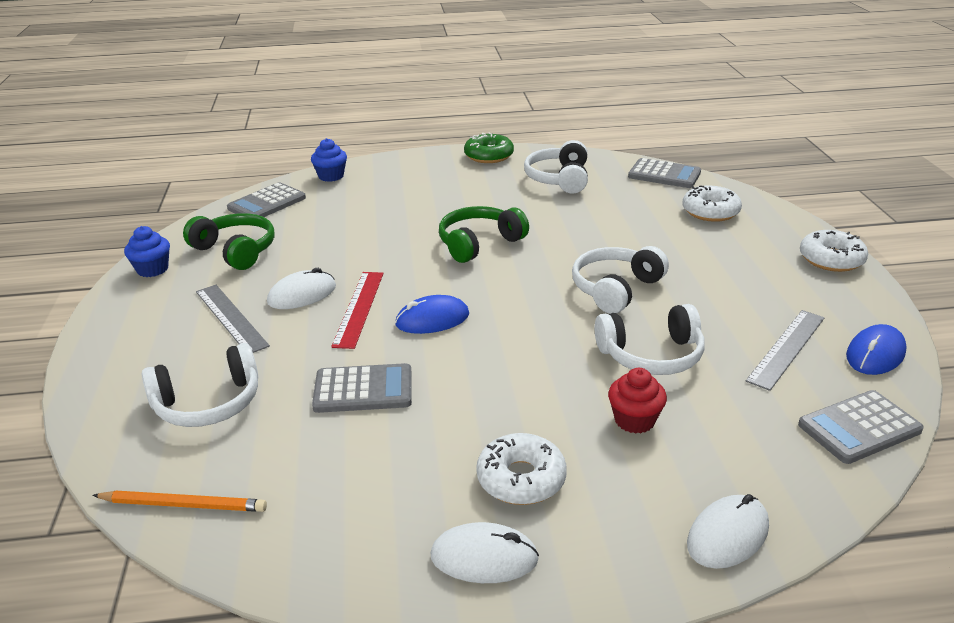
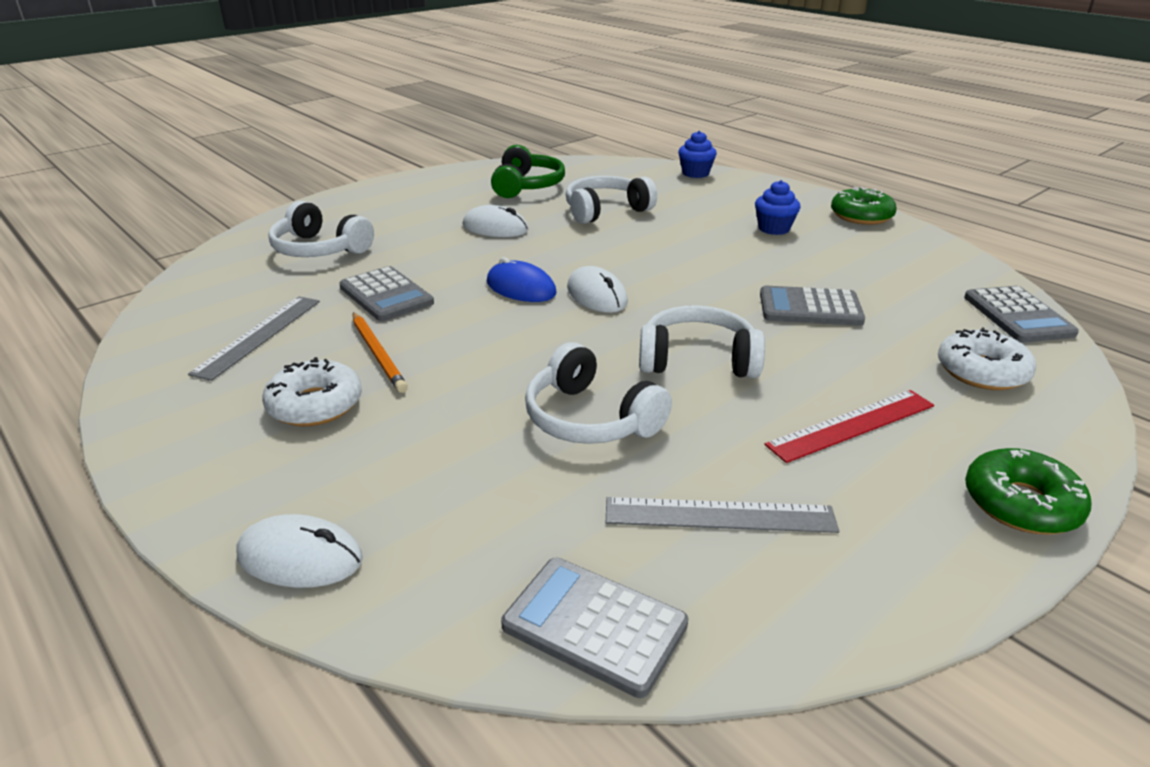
camera: 55 degrees right, 0 degrees up
orange pencil [92,491,267,512] -> orange pencil moved to [352,312,408,393]
blue cupcake [124,226,170,277] -> blue cupcake moved to [755,180,801,235]
grey ruler [196,285,270,353] -> grey ruler moved to [188,297,320,381]
grey calculator [227,182,306,217] -> grey calculator moved to [760,286,865,326]
red ruler [331,272,383,349] -> red ruler moved to [765,390,934,463]
white mouse [430,522,539,583] -> white mouse moved to [567,266,628,313]
green headphones [439,206,529,263] -> none
white headphones [524,140,588,194] -> white headphones moved to [566,176,657,224]
red cupcake [608,368,667,434] -> none
white donut [800,230,868,272] -> green donut [965,448,1092,534]
blue mouse [846,324,907,375] -> none

